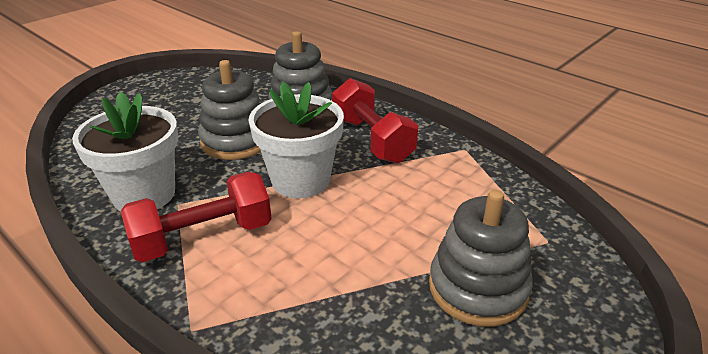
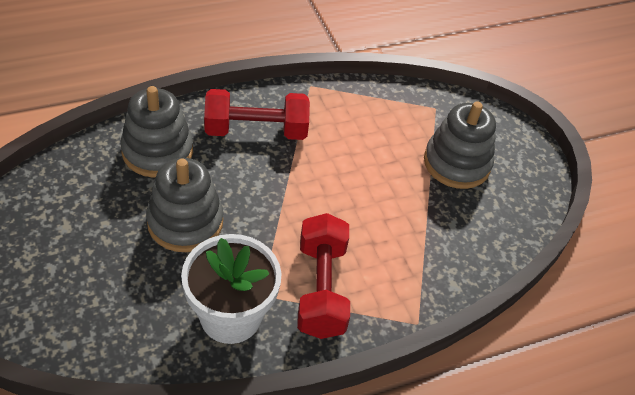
camera: 70 degrees left, 15 degrees up
white flower pot [248,81,344,198] -> none

